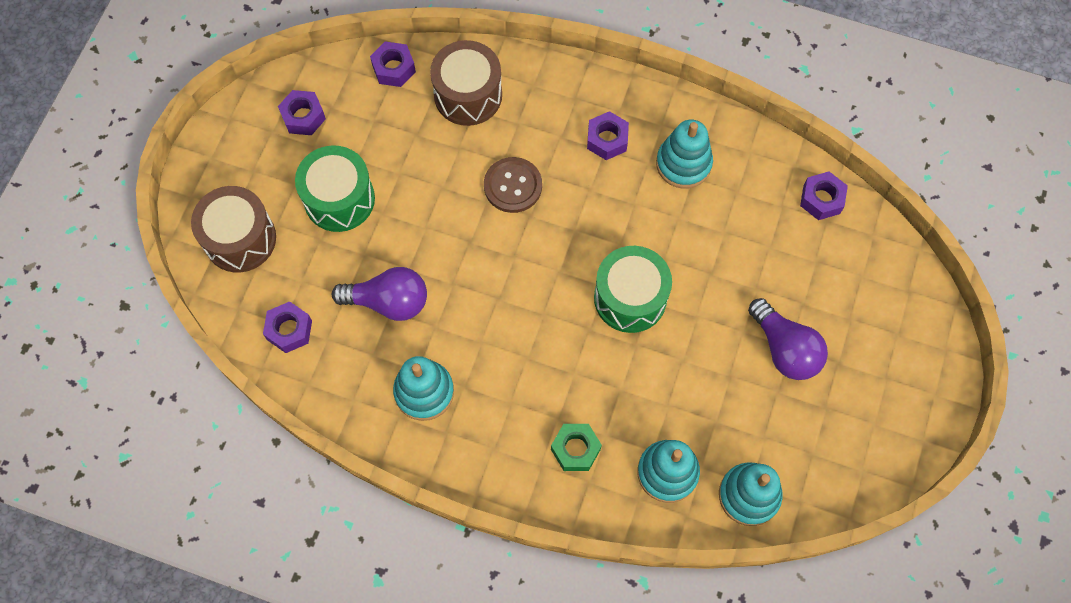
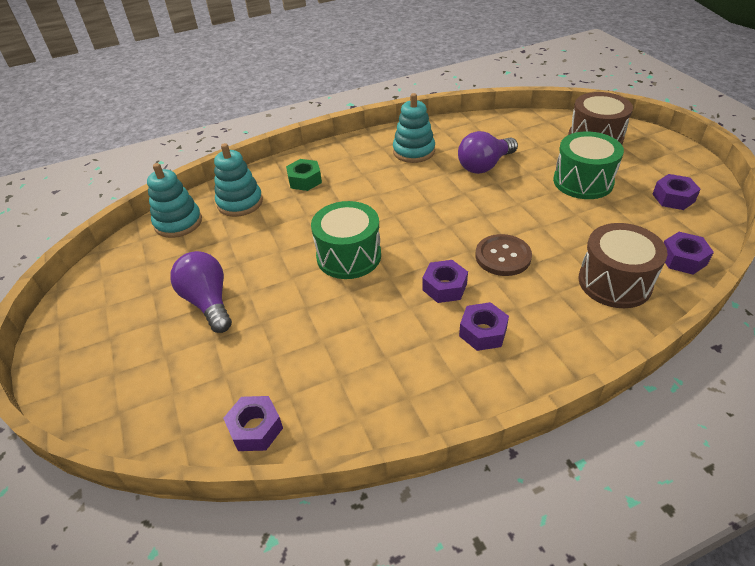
camera: 140 degrees right, 25 degrees down
purple nut [263,301,312,353] -> purple nut moved to [422,260,468,303]
turquoise stacking toy [656,120,713,189] -> none
purple light bulb [748,298,828,380] -> purple light bulb turned 45 degrees clockwise [170,251,232,333]

